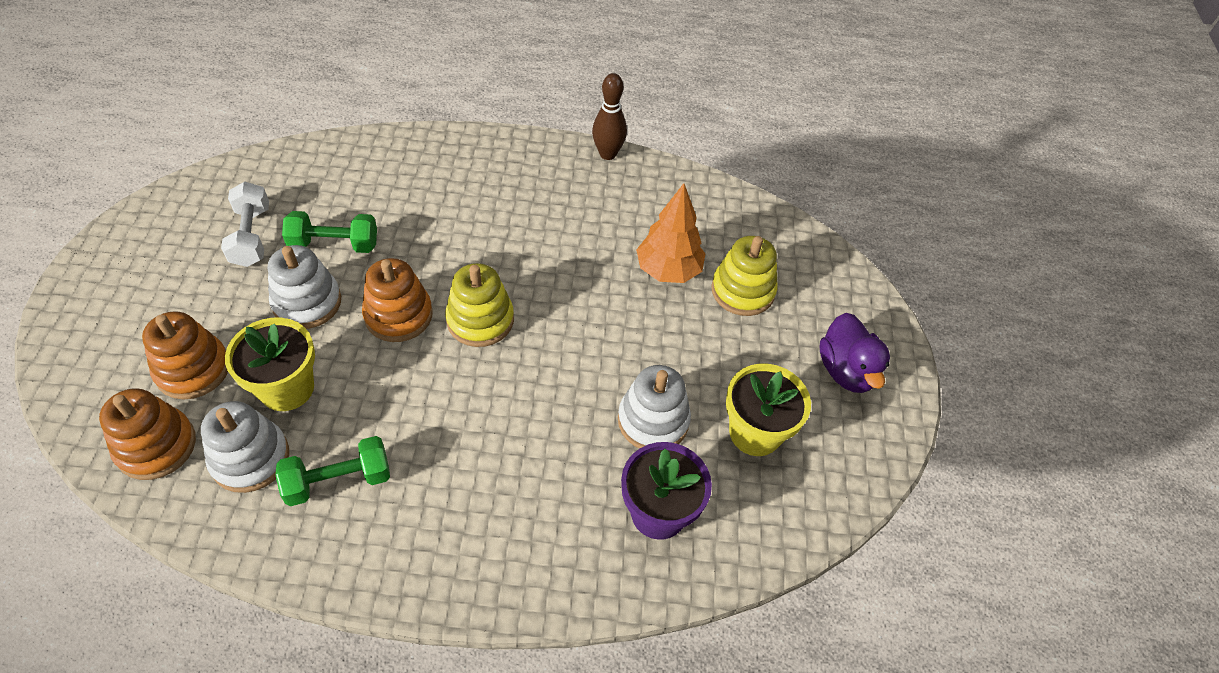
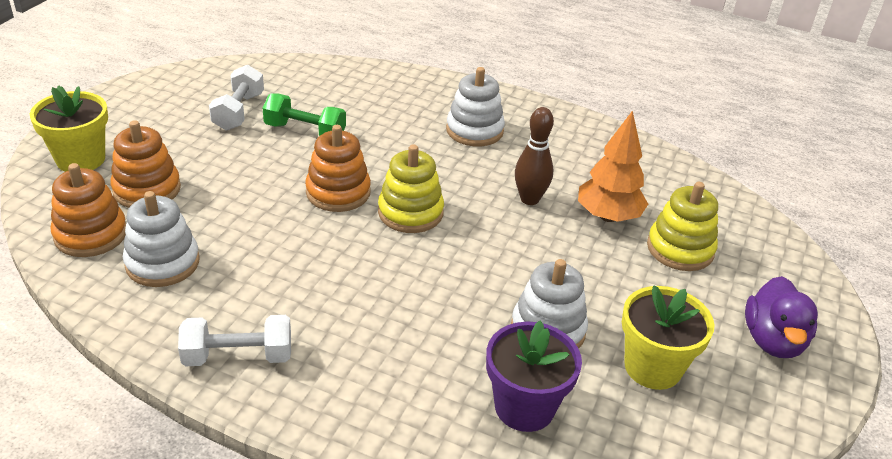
camera: 20 degrees right, 15 degrees down
yellow flower pot [225,318,315,411] -> yellow flower pot moved to [30,85,108,172]
white stacking toy [268,245,341,329] -> white stacking toy moved to [446,67,505,146]
green dumbbell [275,436,390,506] -> none
brown bowling pin [592,73,627,160] -> brown bowling pin moved to [515,107,554,205]
none -> white dumbbell [178,315,291,366]

